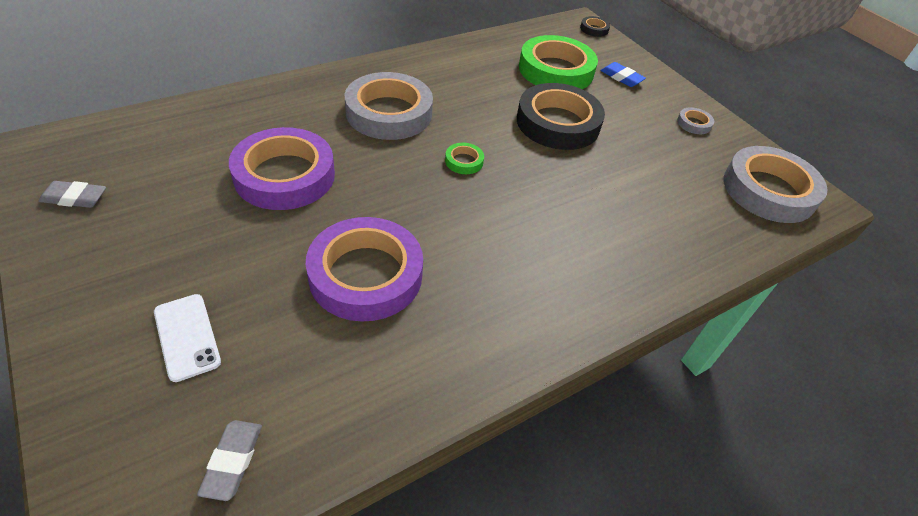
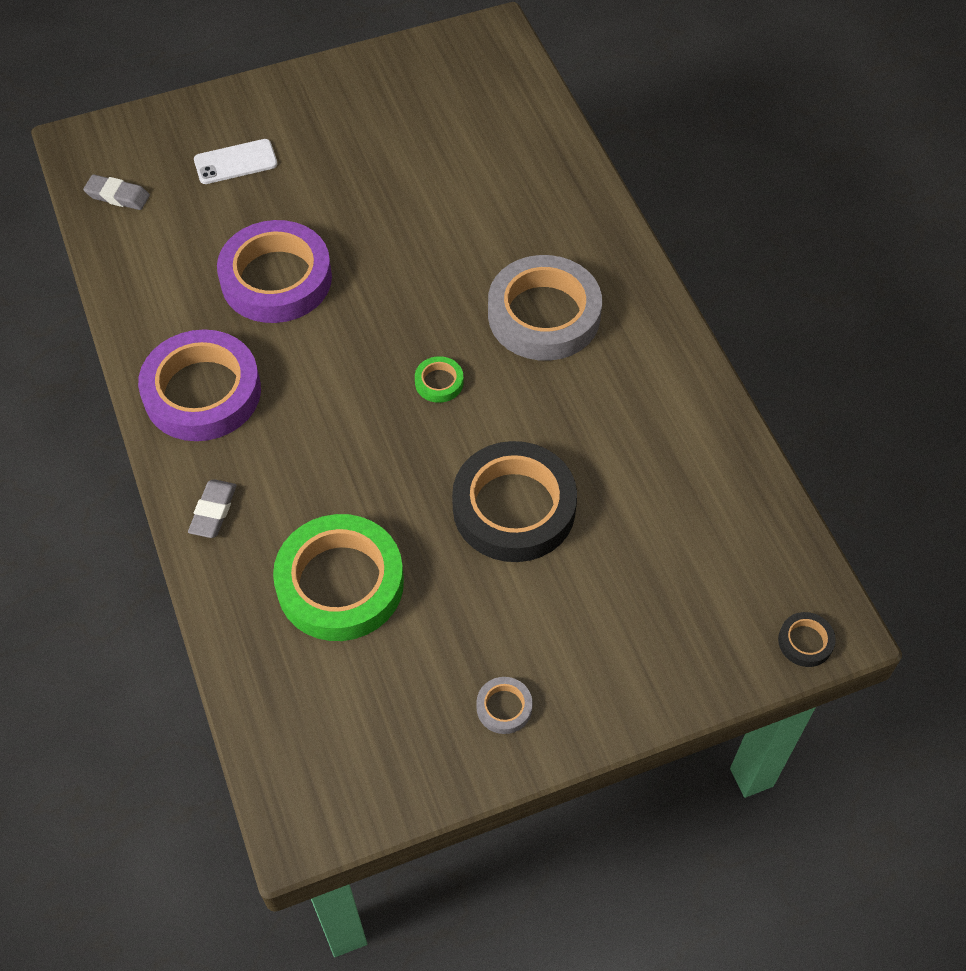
camera: 105 degrees right, 10 degrees up
grey eraser [39,181,106,208] -> grey eraser moved to [188,479,237,538]
purple tape [229,127,335,210] -> purple tape moved to [138,329,261,441]
green tape [519,35,598,89] -> green tape moved to [273,514,404,641]
blue eraser [600,62,646,87] -> none
grey tape [723,146,828,223] -> none

